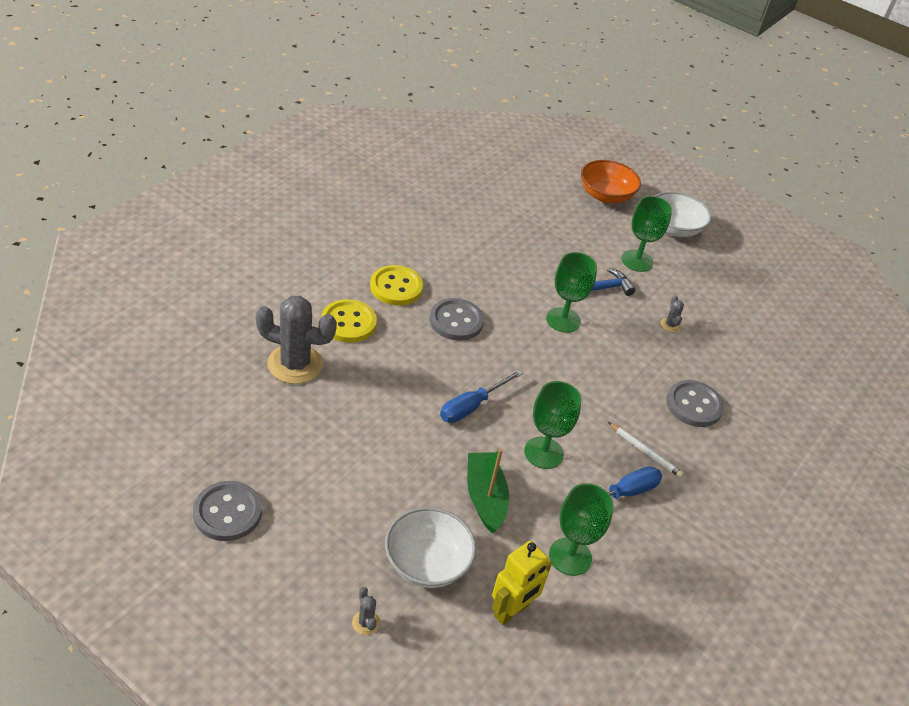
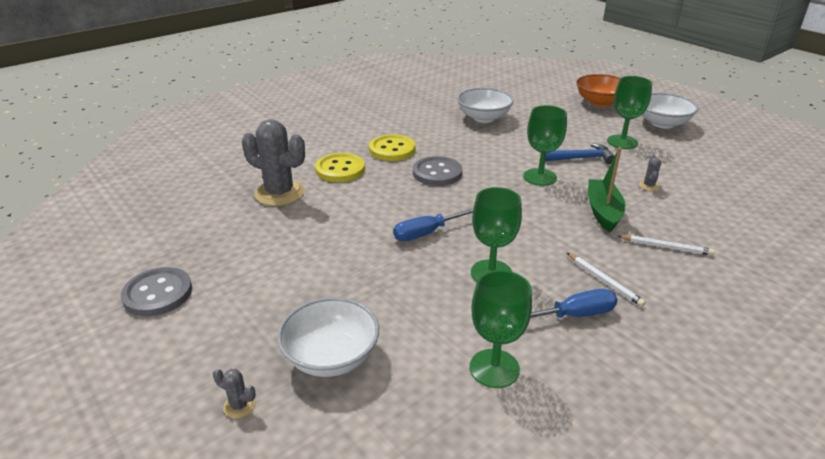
camera: 20 degrees right, 10 degrees down
grey cactus [352,587,380,635] -> grey cactus turned 60 degrees counterclockwise [213,369,256,418]
green boat [467,449,509,533] -> green boat moved to [588,147,626,232]
yellow robot [492,541,552,625] -> none
grey button [666,380,724,427] -> white pencil [618,235,715,256]
none -> white bowl [457,88,514,123]

